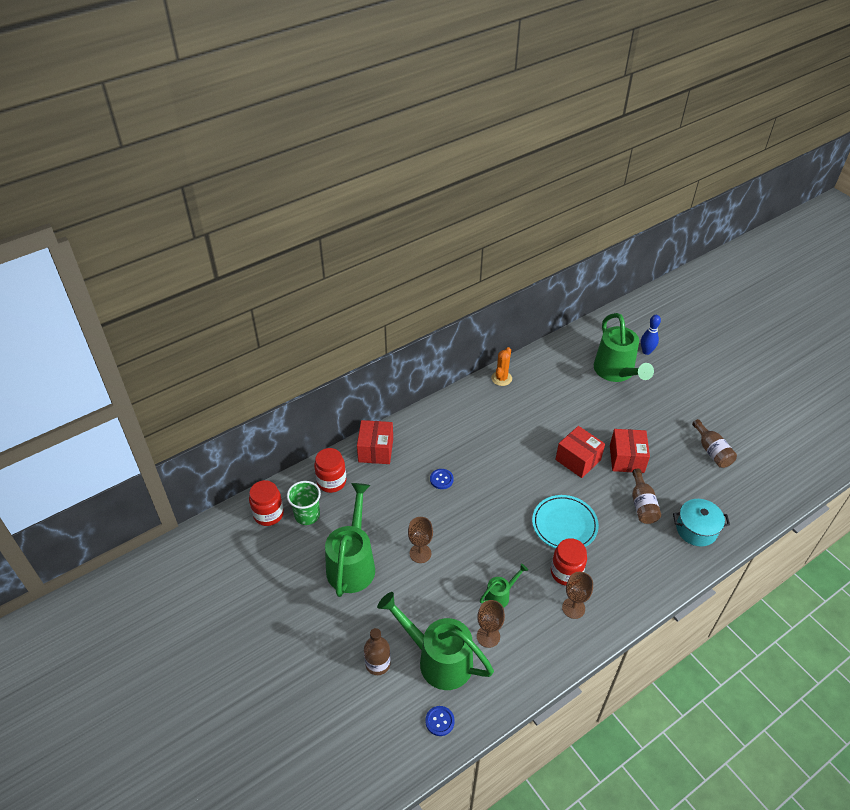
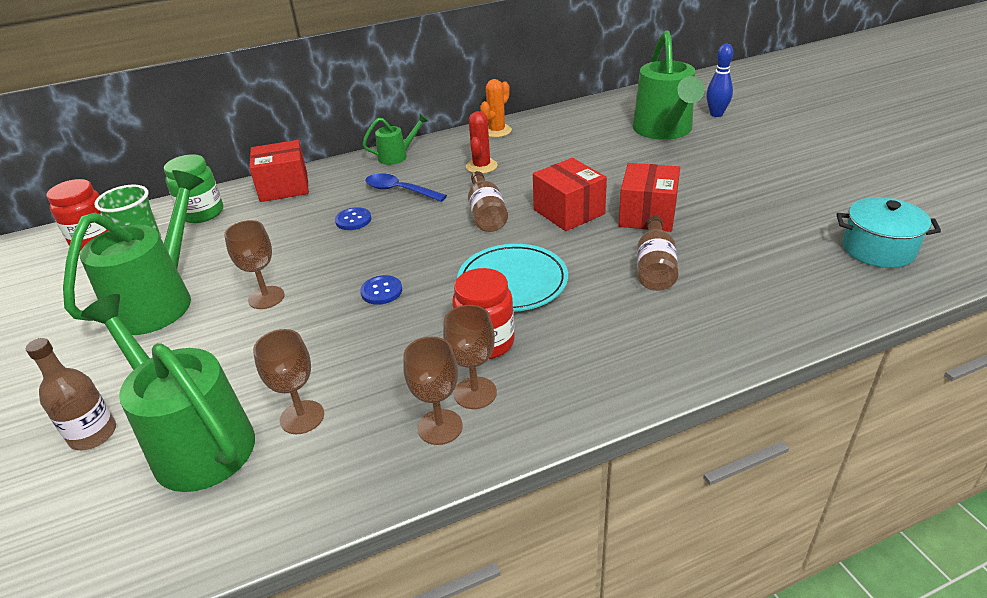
camera: 15 degrees right, 10 degrees down
red jar [314,448,346,493] -> green jar [164,154,223,223]
red box [357,420,393,464] -> red box turned 60 degrees clockwise [249,140,309,202]
blue button [425,706,455,736] -> blue button moved to [360,275,402,305]
green watering can [480,564,528,608] -> green watering can moved to [362,114,428,165]
turquoise pot [673,499,730,547] -> turquoise pot moved to [837,197,941,268]
brown bottle [692,419,737,468] -> brown bottle moved to [468,171,508,232]
none -> blue spoon [365,173,447,202]
none -> brown goblet [403,337,463,445]
none -> red cactus [466,111,498,174]

